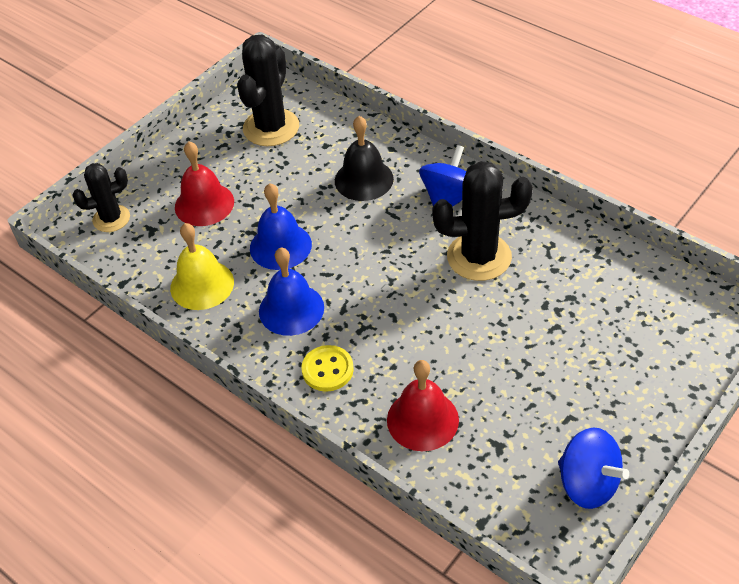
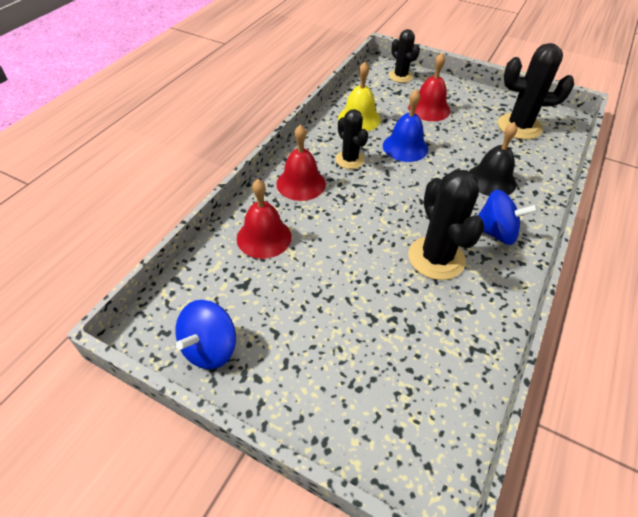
camera: 75 degrees right, 0 degrees up
blue bell [259,247,324,336] -> black cactus [335,109,368,169]
yellow button [301,345,354,392] -> red bell [276,125,326,201]

